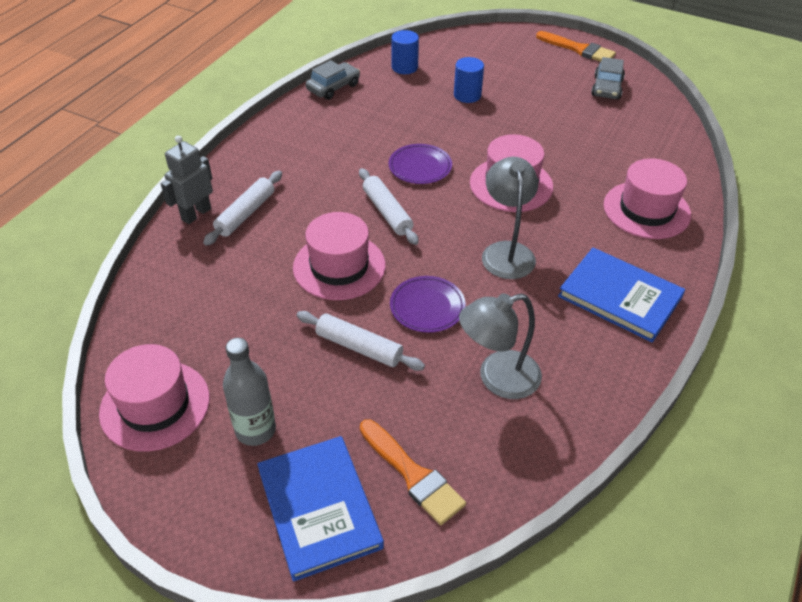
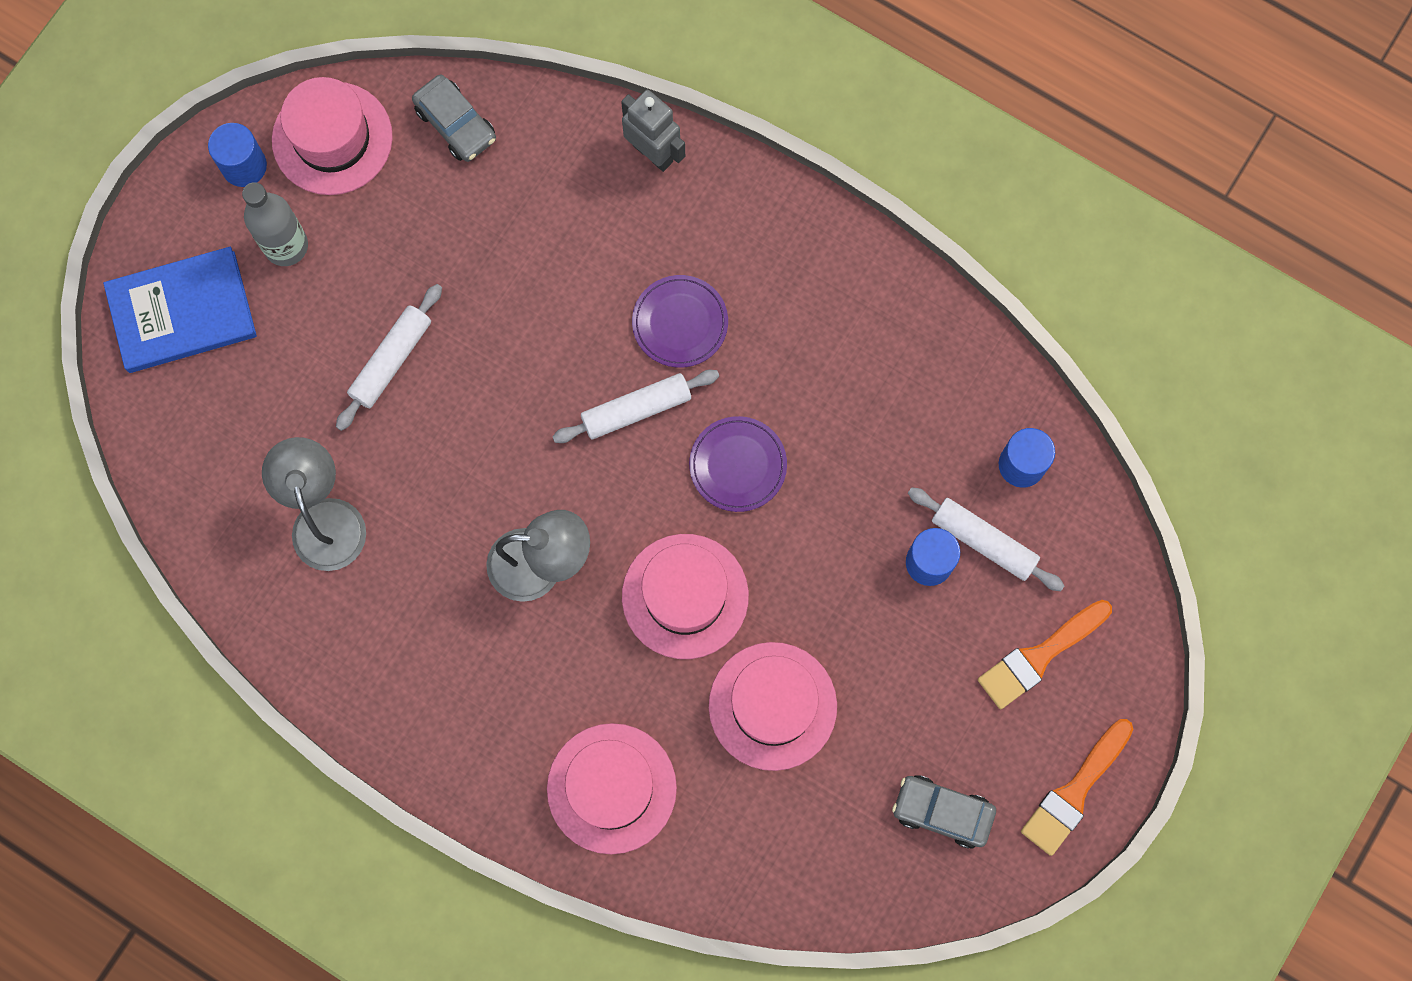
camera: 95 degrees right, 30 degrees up
white rolling pin [203,171,282,246] -> white rolling pin moved to [908,487,1065,591]
pink hat [293,212,386,300] -> pink hat moved to [709,642,837,771]
grey car [306,60,360,100] -> grey car moved to [412,75,496,162]
orange brush [360,419,466,525] -> orange brush moved to [978,600,1112,709]
purple plate [390,276,466,333] -> purple plate moved to [632,275,728,368]
blue book [558,248,685,342] -> none
none -> blue cylinder [208,123,267,187]

